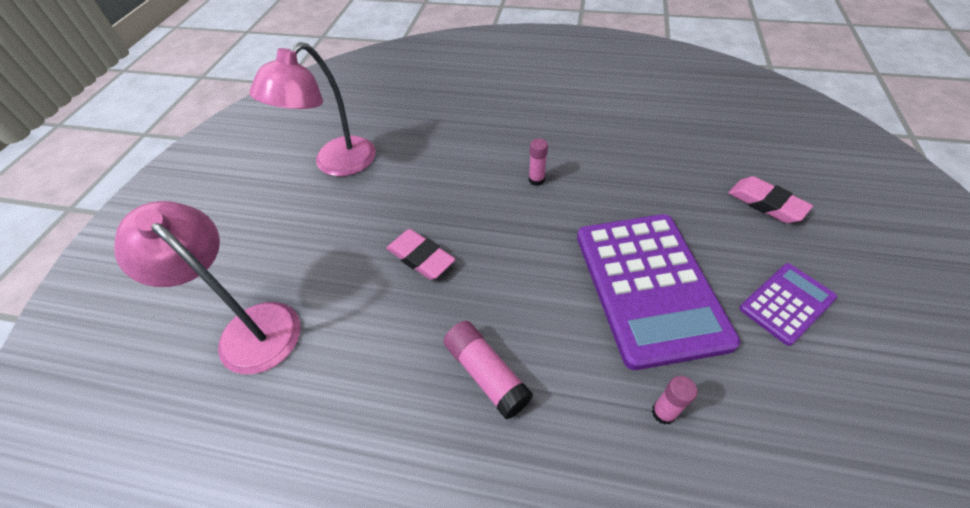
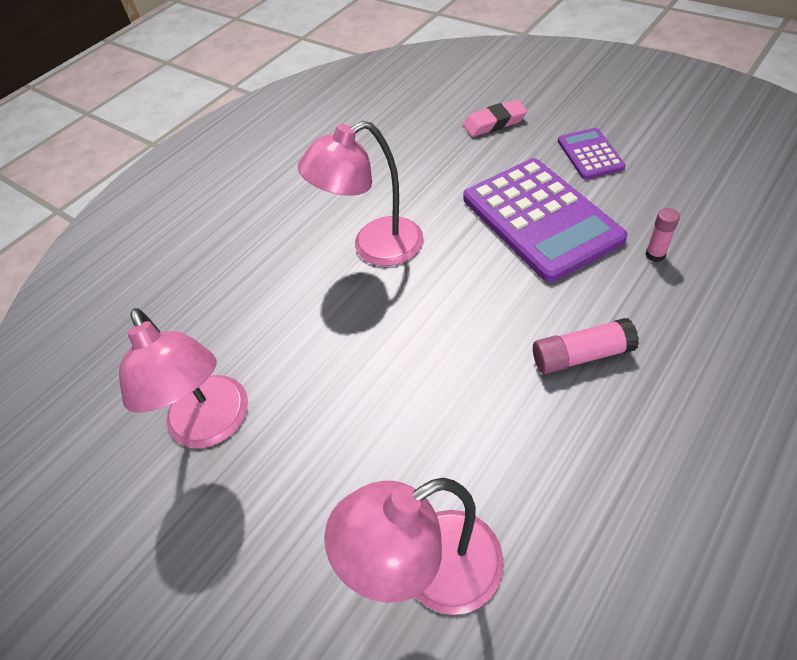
camera: 60 degrees left, 0 degrees up
pink eraser [386,229,456,280] -> none
pink glue stick [529,138,548,186] -> pink lamp [298,121,423,266]
purple calculator [577,214,741,370] -> purple calculator turned 45 degrees clockwise [463,158,628,282]

